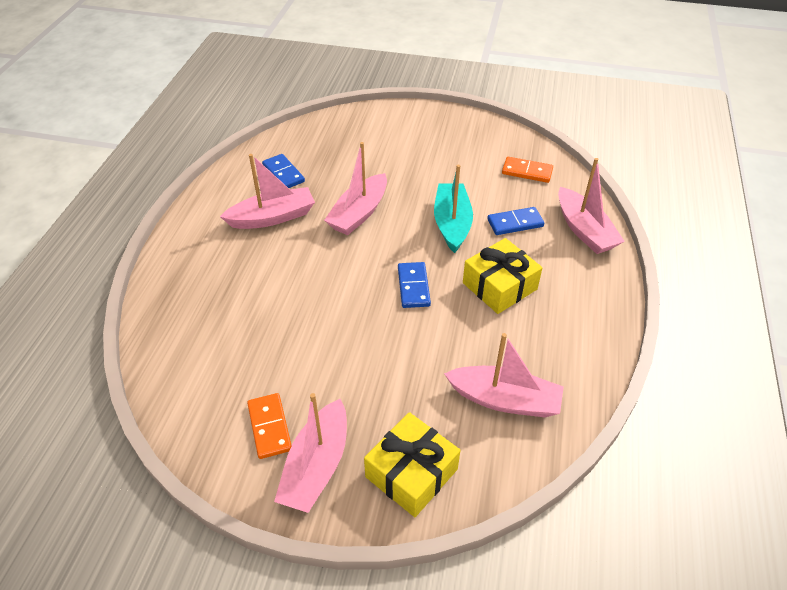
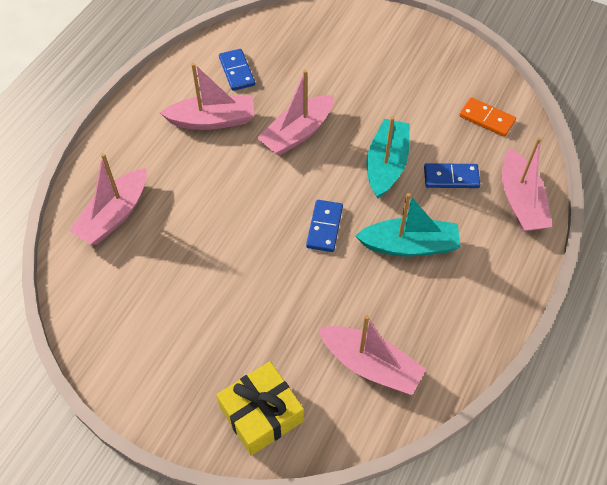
camera: 15 degrees right, 10 degrees up
orange domino [247,393,292,459] -> none
pink boat [274,393,347,513] -> pink boat moved to [69,153,147,245]
yellow gift [463,238,543,314] -> turquoise boat [355,193,461,257]

